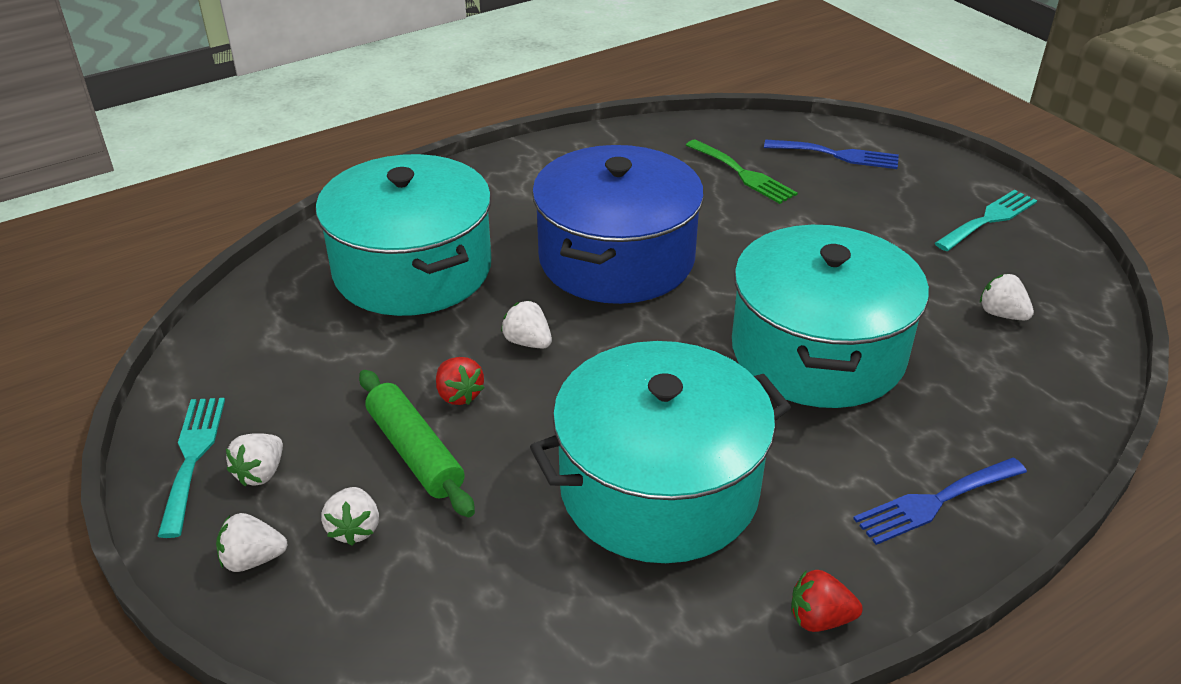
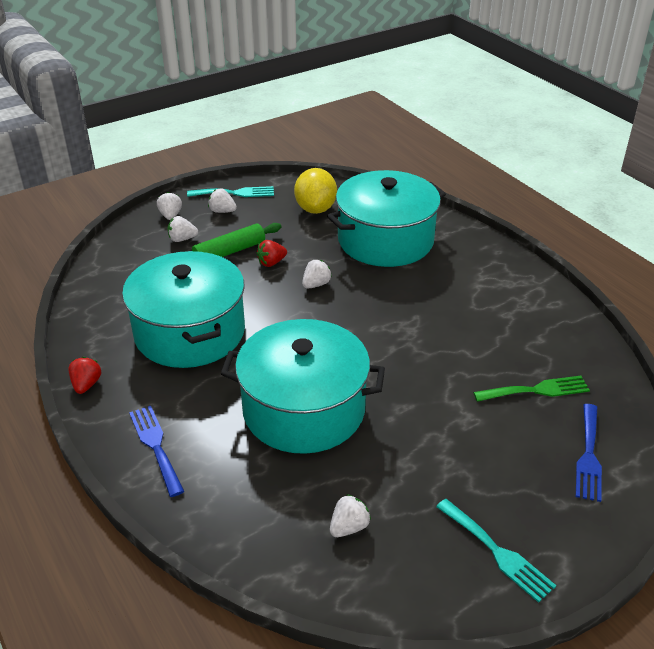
camera: 90 degrees right, 0 degrees up
blue pot [532,145,704,304] -> none
green fork [686,139,798,204] -> green fork turned 150 degrees counterclockwise [473,376,590,402]
none -> yellow lemon [294,168,337,214]

